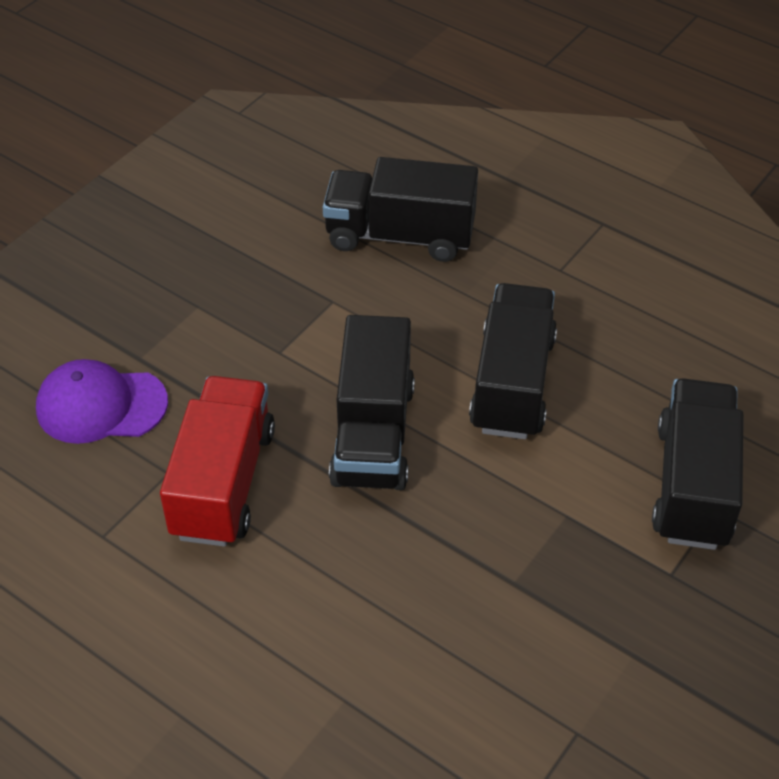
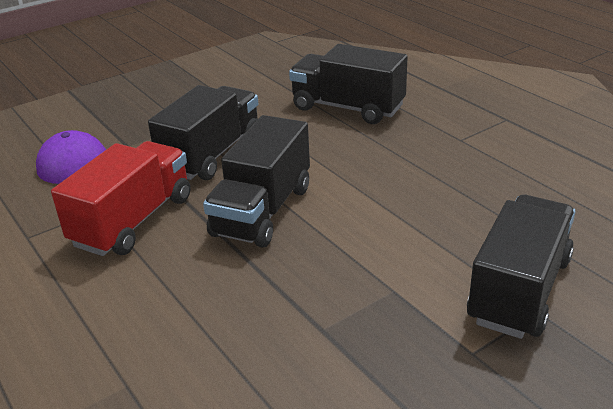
camera: 20 degrees right, 15 degrees down
black truck [469,283,557,439] -> black truck moved to [148,85,258,180]

